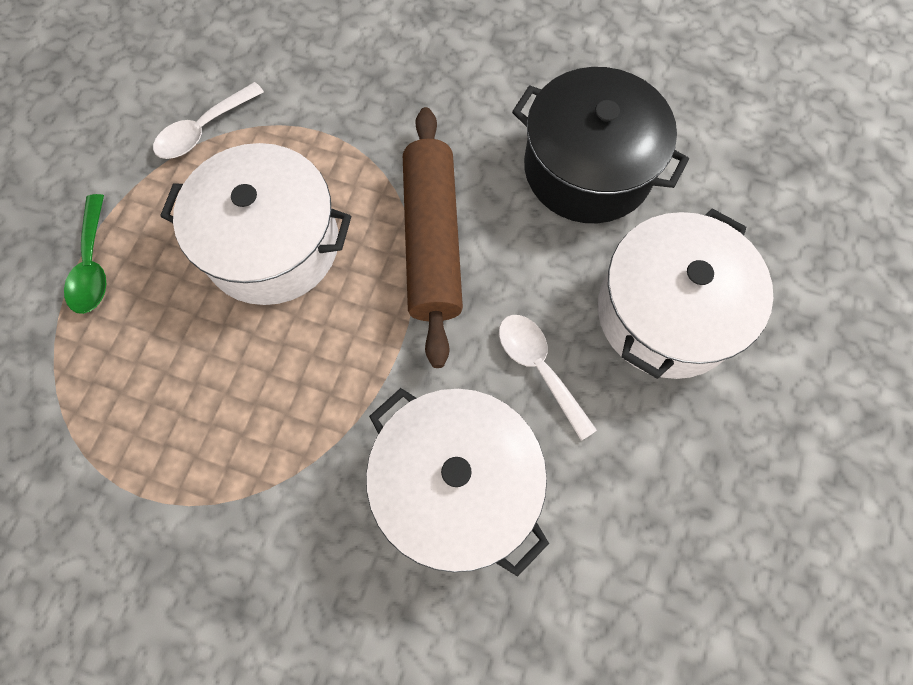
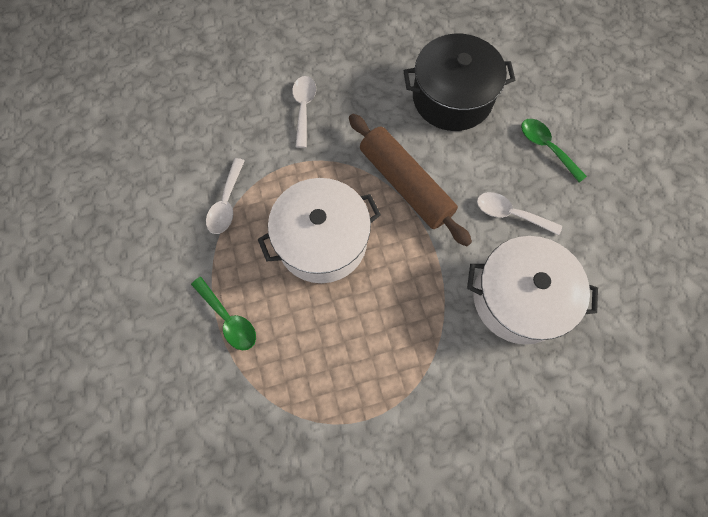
camera: 35 degrees left, 0 degrees up
white pot [598,208,773,379] -> green spoon [521,119,587,183]
none -> white spoon [292,76,316,148]

